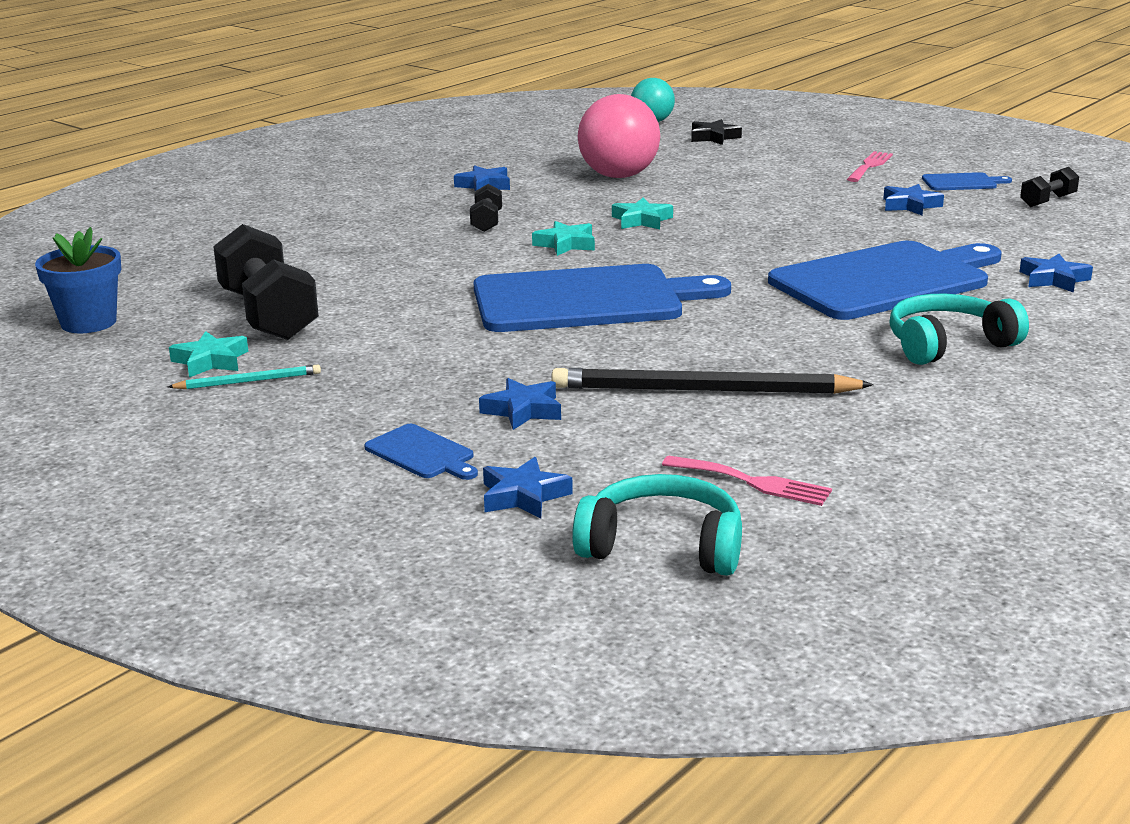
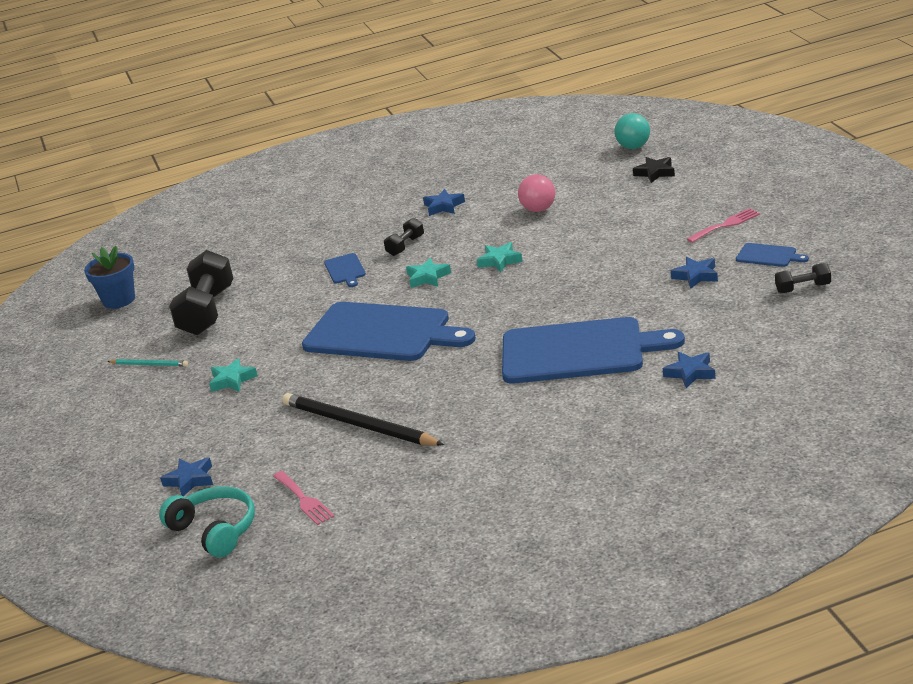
camera: 35 degrees right, 5 degrees up
turquoise star [169,331,248,377] -> turquoise star moved to [209,358,258,392]
blue cutting board [364,424,478,480] -> blue cutting board moved to [324,253,366,287]
blue star [479,378,561,430] -> none
pink ball [577,94,660,178] -> pink ball [518,174,555,212], size x0.60
turquoise headphones [890,294,1029,365] -> none

